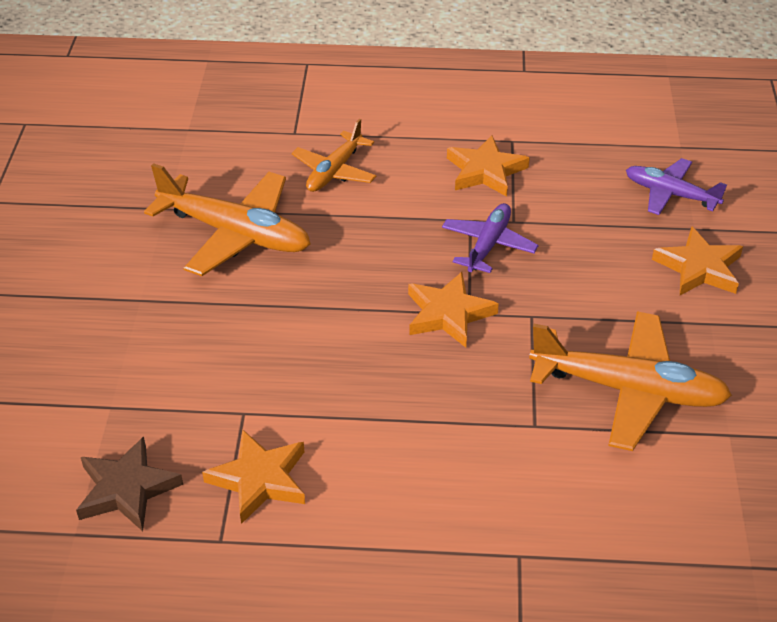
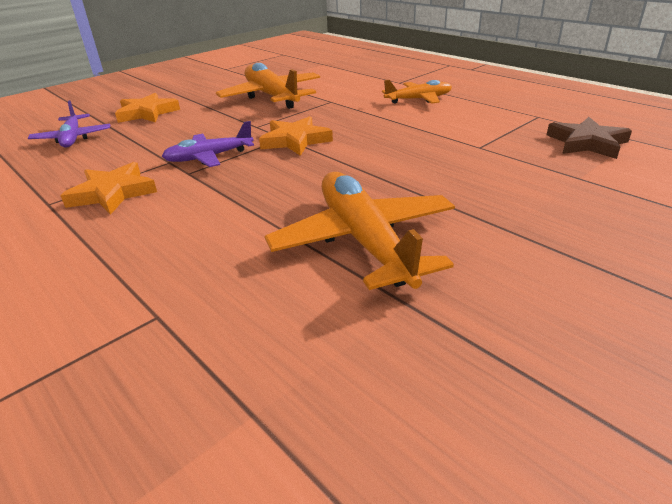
camera: 135 degrees left, 10 degrees down
orange star [202,429,305,524] -> none
orange plane [292,119,376,192] -> orange plane moved to [382,80,452,104]

